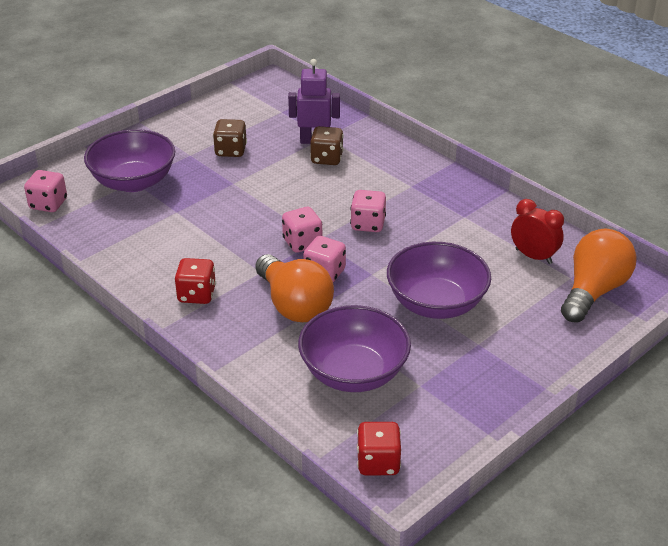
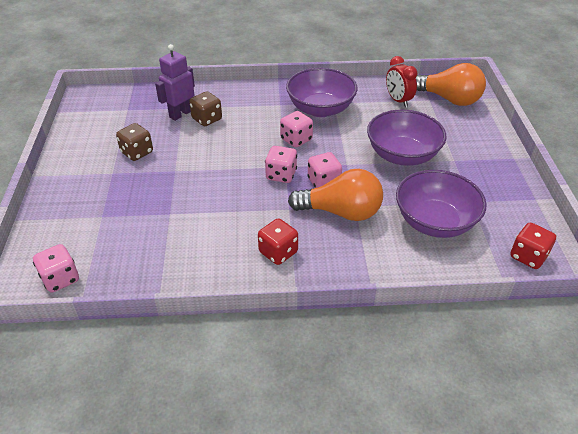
camera: 50 degrees left, 5 degrees up
purple bowl [84,129,175,192] -> purple bowl moved to [286,68,358,117]
red clock [511,199,564,264] -> red clock turned 105 degrees counterclockwise [386,56,417,107]
orange light bulb [561,229,636,323] -> orange light bulb turned 135 degrees clockwise [416,63,486,106]

